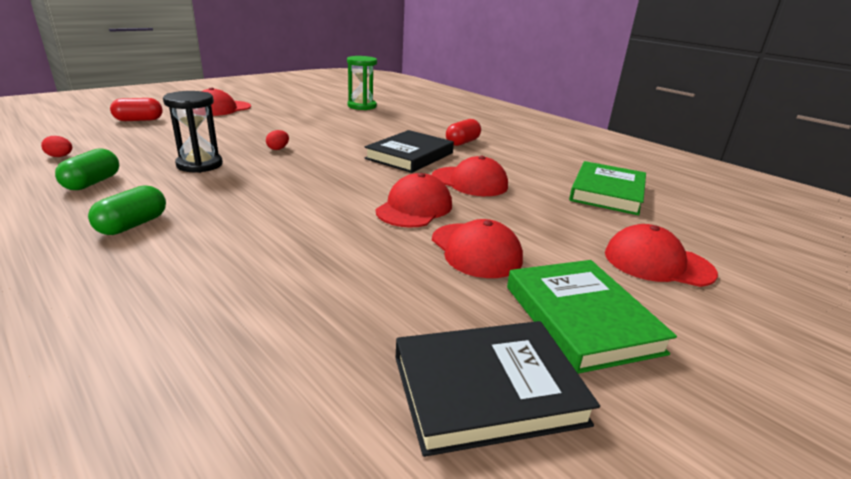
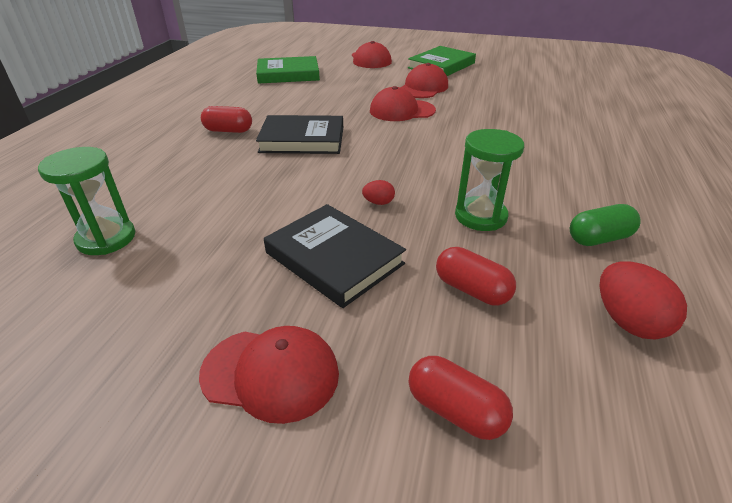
camera: 120 degrees left, 10 degrees up
red egg [41,136,72,157] -> red egg [599,261,687,339], size x1.91
green capsule [88,185,166,235] -> none
black hourglass [163,91,223,173] -> green hourglass [455,129,524,231]
black book [395,321,600,457] -> black book moved to [264,204,406,308]
red cap [432,156,508,196] -> none
none -> red capsule [436,247,516,305]

